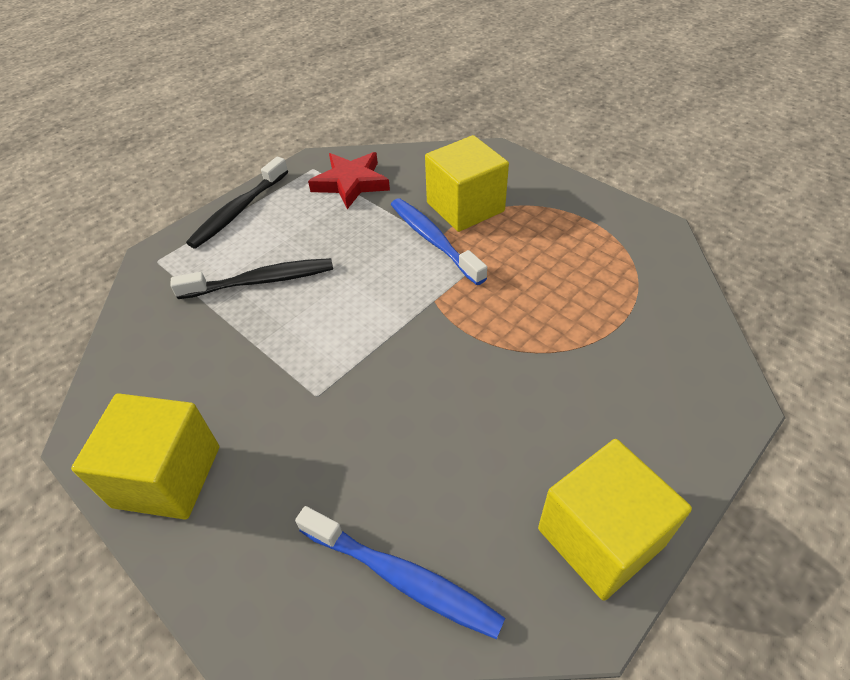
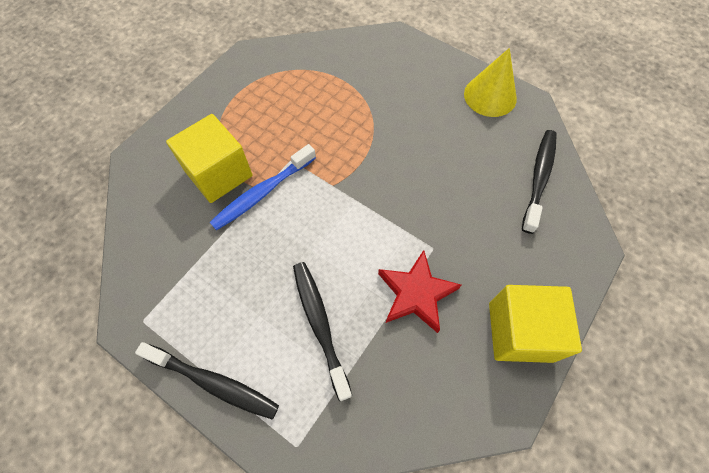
camera: 100 degrees left, 15 degrees up
blue toothbrush [295,506,505,639] -> black toothbrush [522,130,557,234]
red star [308,152,390,209] -> red star moved to [378,250,461,333]
yellow cube [538,439,692,601] -> yellow cone [464,48,517,117]

